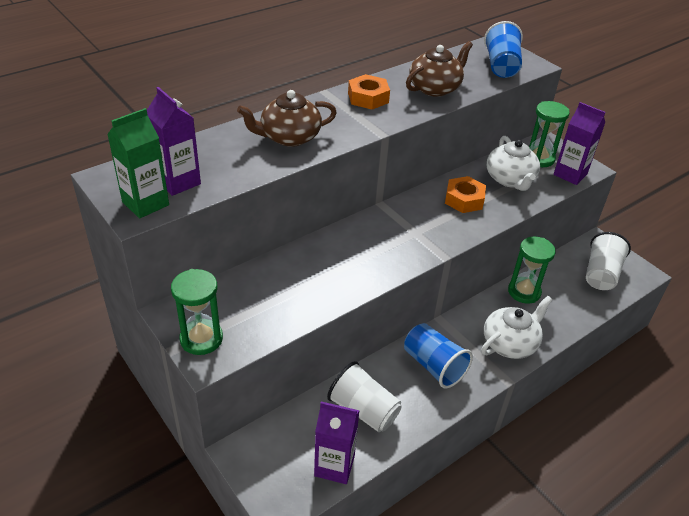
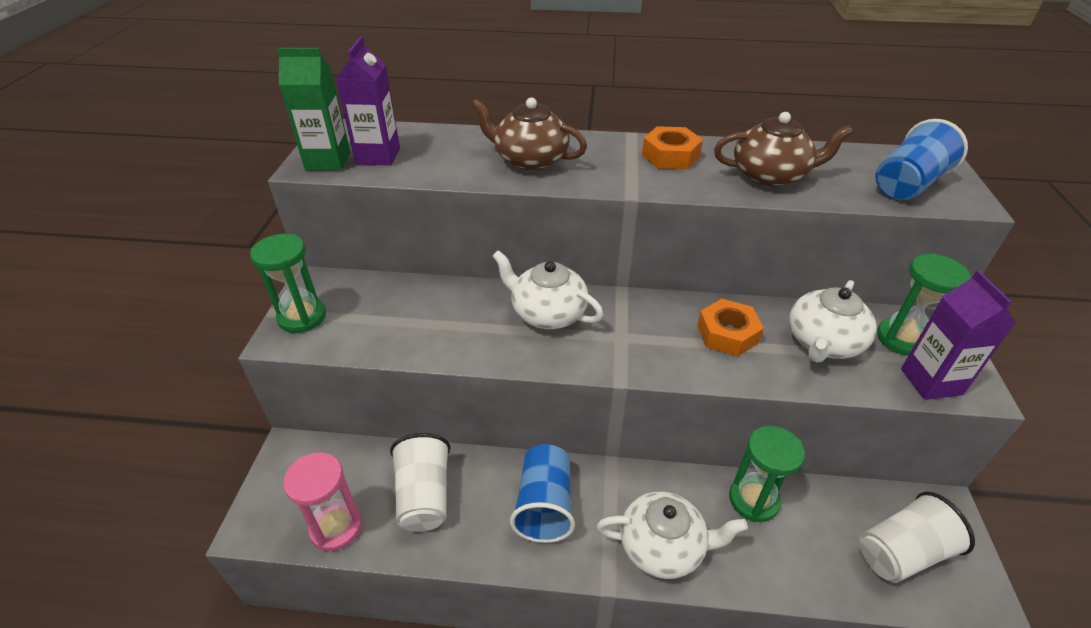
camera: 45 degrees right, 0 degrees up
purple carton [314,402,360,484] -> pink hourglass [283,452,362,551]
none -> white teapot [493,250,603,329]

